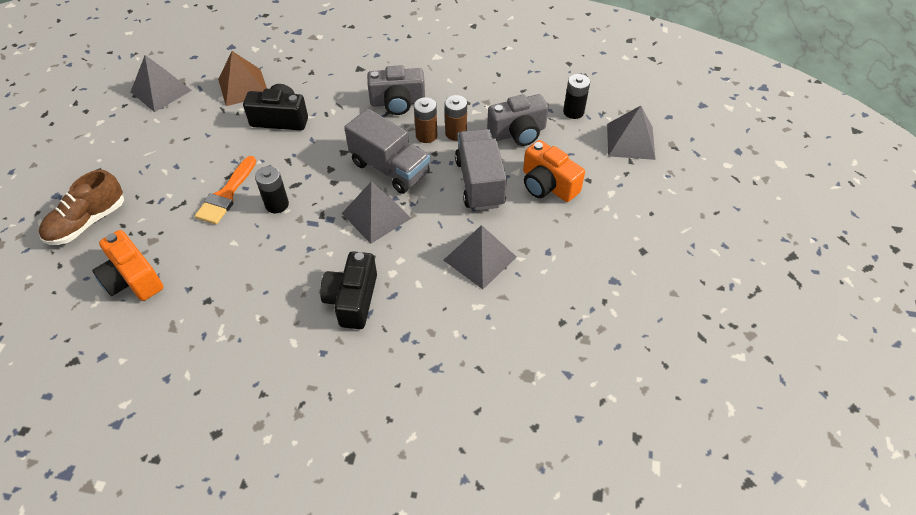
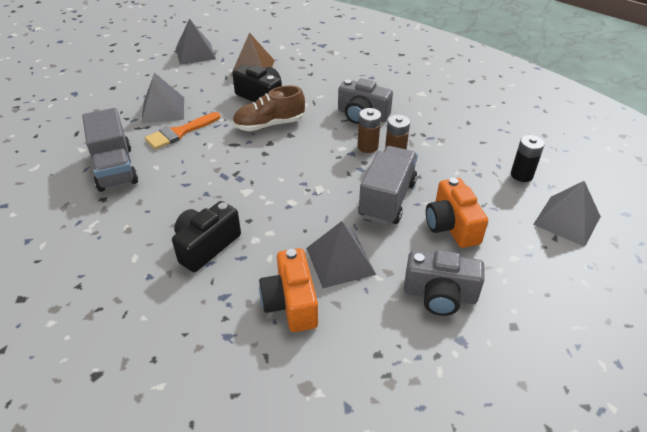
camera: 30 degrees right, 10 degrees down
brown shoe [39,170,124,245] -> brown shoe moved to [232,85,305,131]
orange camera [92,230,163,301] -> orange camera moved to [259,248,318,332]
black battery [255,166,289,213] -> none
grey pyramid [342,181,411,244] -> grey pyramid moved to [141,73,184,124]
grey truck [344,109,430,194] -> grey truck moved to [82,108,138,192]
grey camera [487,94,549,146] -> grey camera moved to [404,250,485,316]

